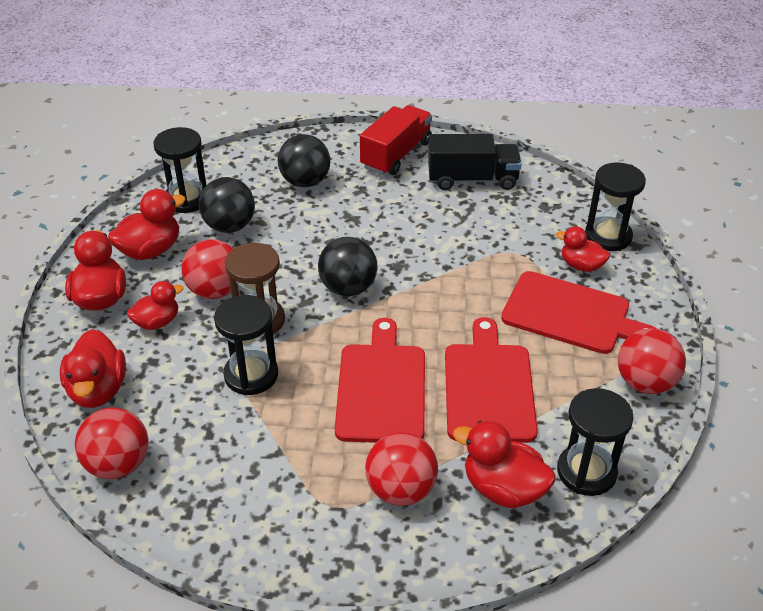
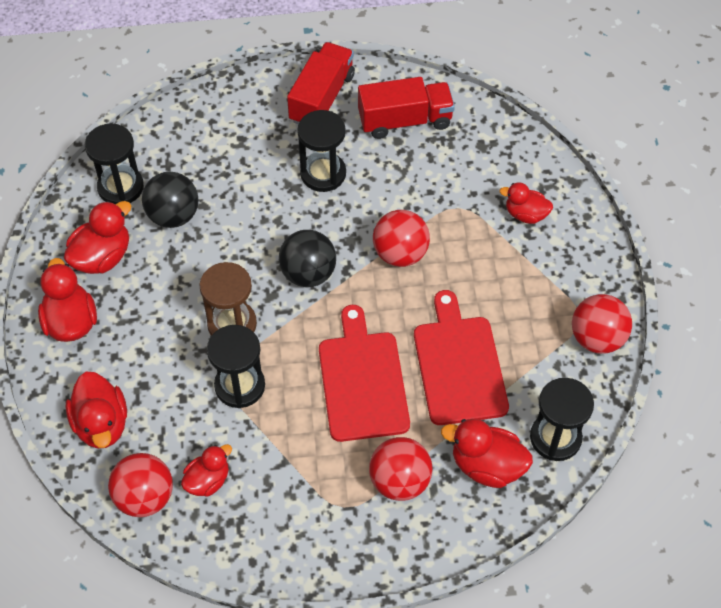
camera: 10 degrees left, 15 degrees up
red duck [127,281,184,330] -> red duck moved to [181,444,232,497]
red ball [181,239,233,299] -> red ball moved to [373,210,430,267]
black ball [278,134,330,187] -> none
black truck [428,134,522,190] -> red truck [358,77,455,139]
red cutting board [501,271,657,354] -> none
black hourglass [585,163,646,251] -> black hourglass moved to [297,110,346,192]

